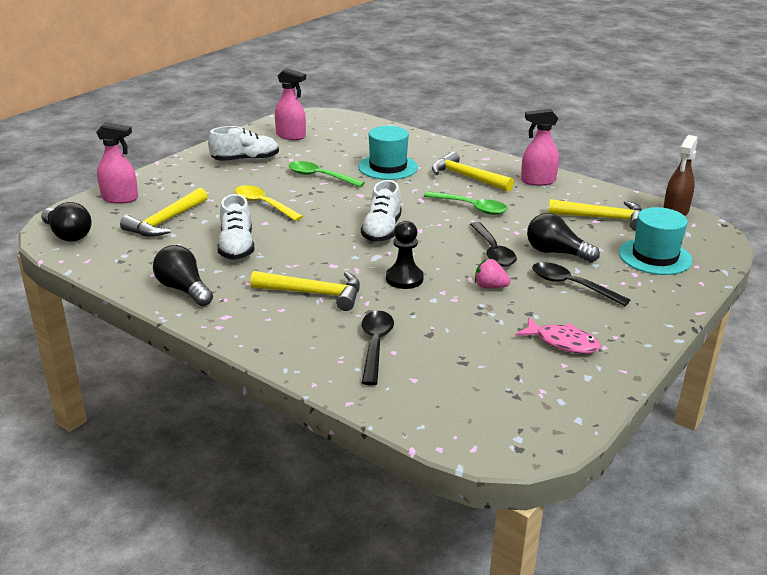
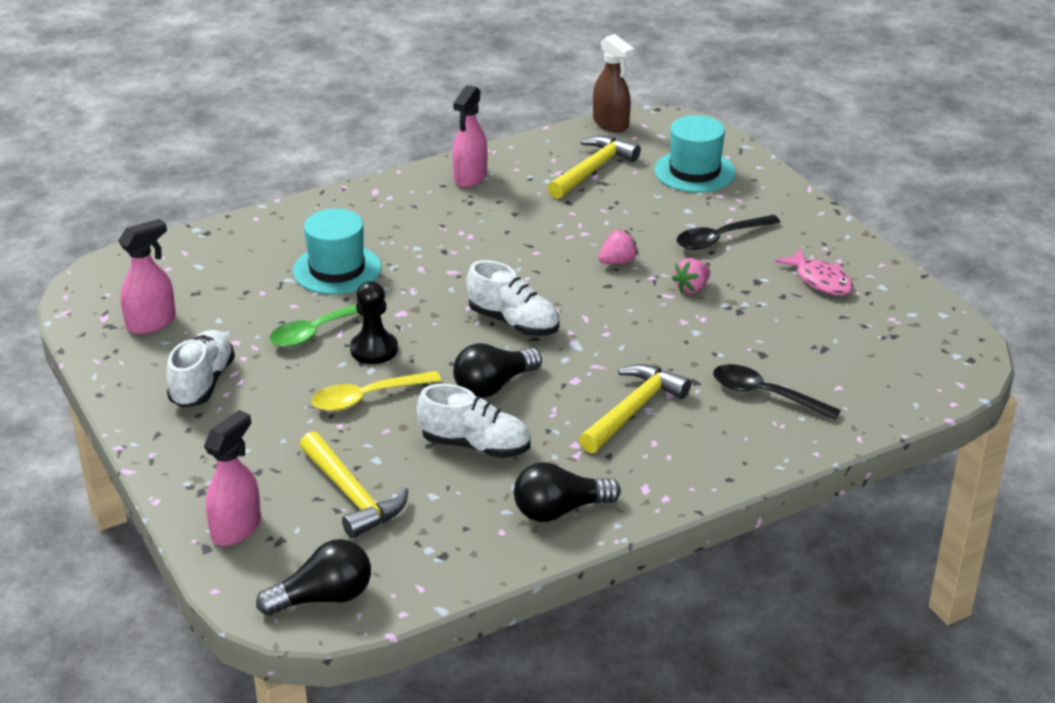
camera: 65 degrees left, 5 degrees up
black pawn [386,221,424,289] -> black pawn moved to [350,281,398,364]
green spoon [424,191,508,215] -> none
yellow hammer [432,151,514,192] -> none
black spoon [470,222,517,266] -> pink strawberry [598,230,639,264]
pink fish [516,317,601,354] -> pink fish turned 90 degrees clockwise [775,248,853,295]
black light bulb [527,213,600,262] -> black light bulb moved to [453,343,542,398]

